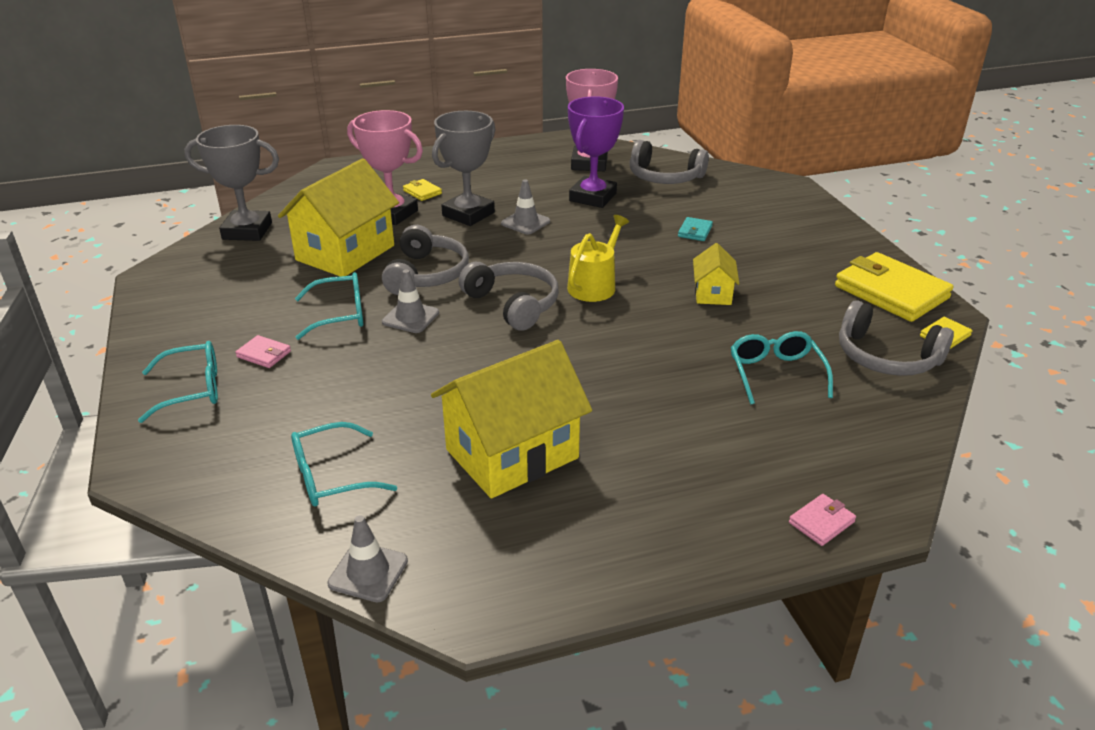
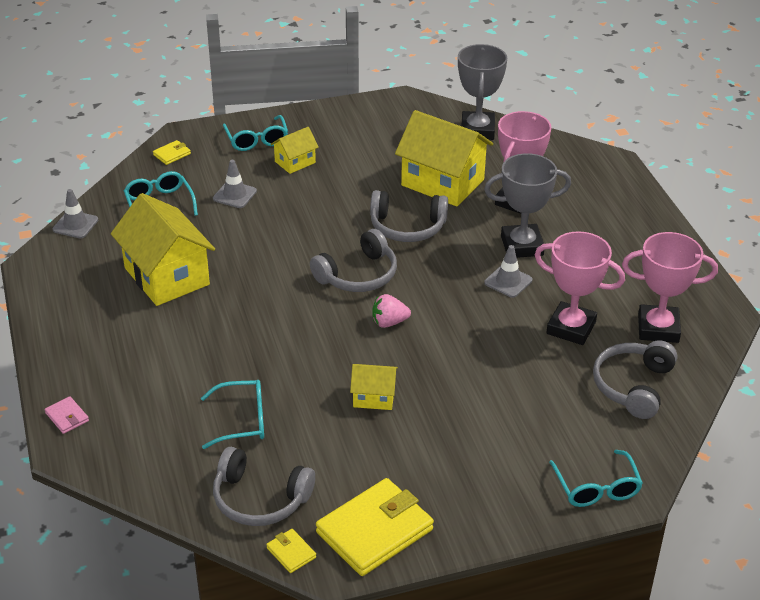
camera: 90 degrees right, 5 degrees up
pink wallet [235,335,291,368] -> yellow house [271,127,319,174]
turquoise glasses [295,272,364,340] -> turquoise glasses moved to [549,450,643,507]
grey traffic cone [382,269,439,333] -> grey traffic cone moved to [213,160,257,208]
yellow wallet [403,179,442,201] -> yellow wallet moved to [153,140,191,165]
grey trophy [432,111,495,226] -> grey trophy turned 45 degrees counterclockwise [484,153,571,258]
yellow watering can [567,215,629,302] -> pink strawberry [372,294,411,328]
purple trophy [568,96,624,208] -> pink trophy [535,231,625,345]
turquoise wallet [678,217,713,241] -> none
grey headphones [839,300,954,376] -> grey headphones turned 105 degrees counterclockwise [213,447,315,526]

